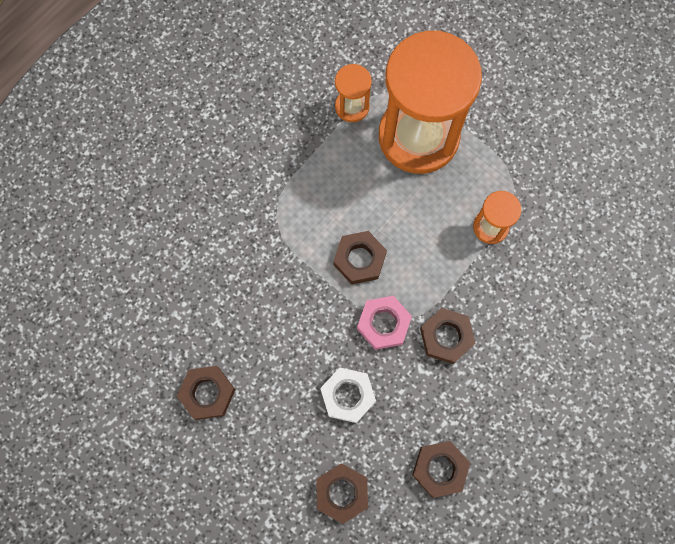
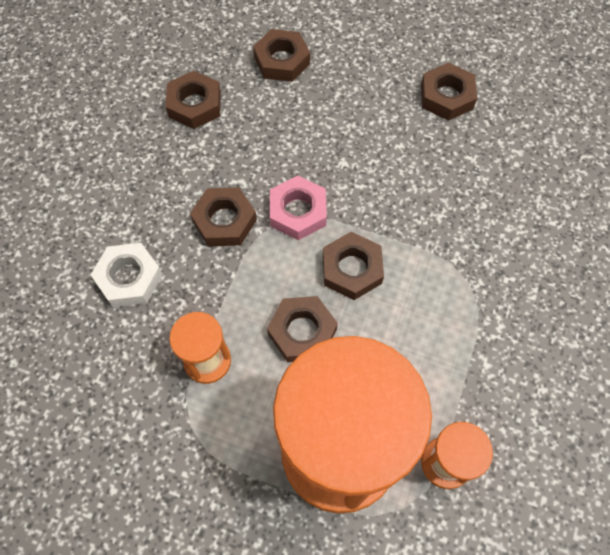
camera: 160 degrees right, 10 degrees down
white nut [320,367,376,423] -> white nut moved to [91,243,163,307]
none -> brown nut [267,296,338,362]

